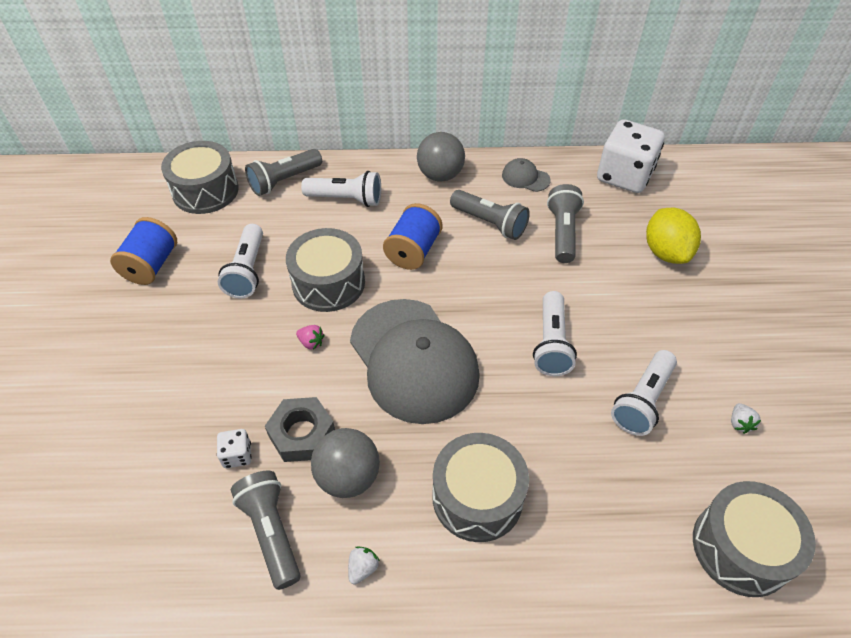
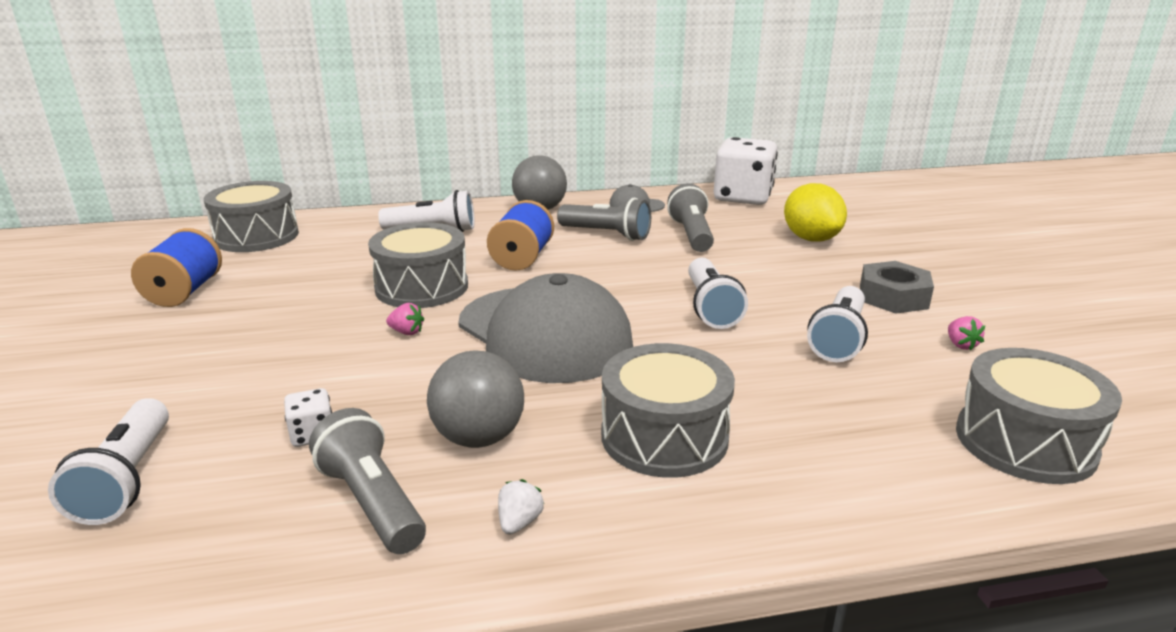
camera: 10 degrees left, 25 degrees down
white flashlight [218,224,263,298] -> white flashlight moved to [48,398,169,525]
grey flashlight [245,149,322,196] -> none
grey nut [265,397,335,462] -> grey nut moved to [860,261,934,314]
white strawberry [731,403,761,434] -> pink strawberry [948,316,985,351]

